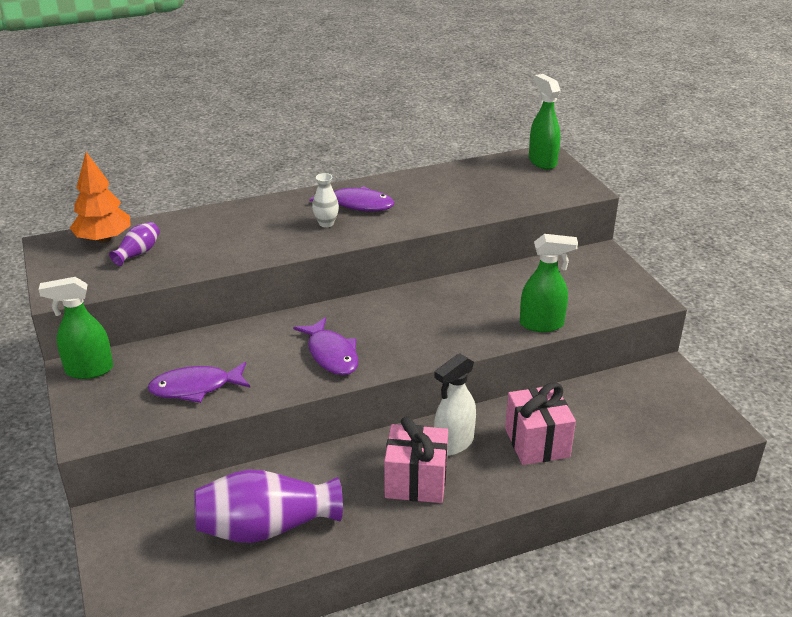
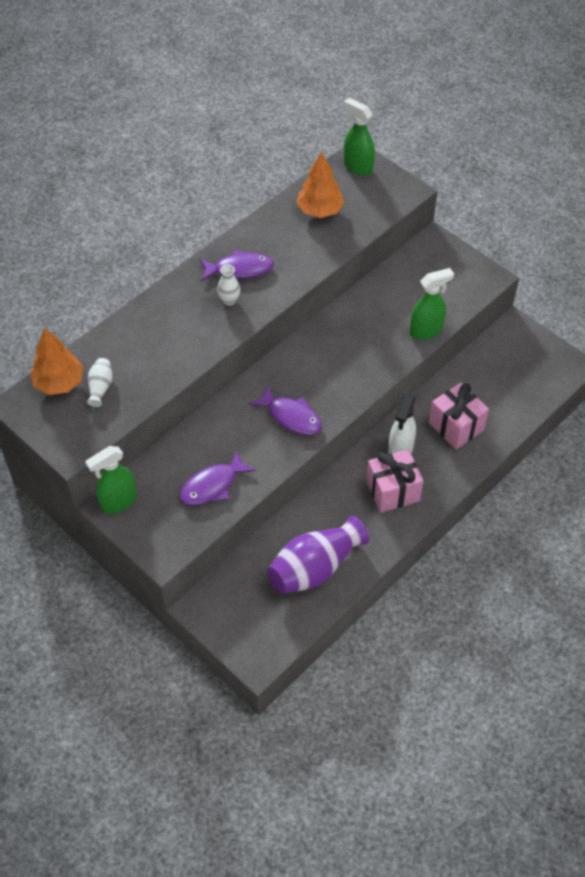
camera: 25 degrees left, 20 degrees up
purple vase [109,222,160,266] -> white vase [87,358,113,407]
none -> orange tree [296,151,344,218]

